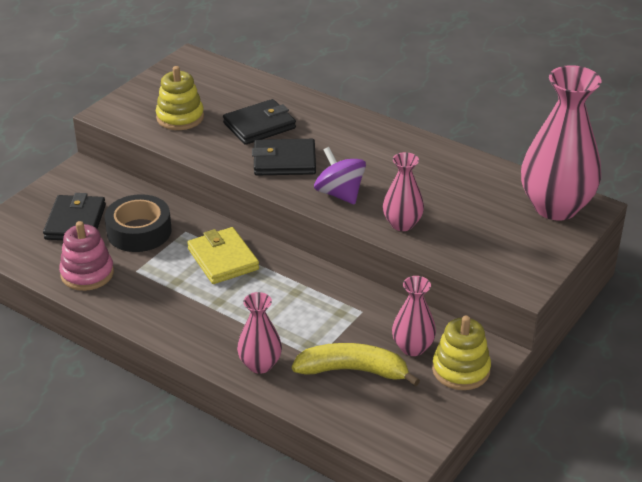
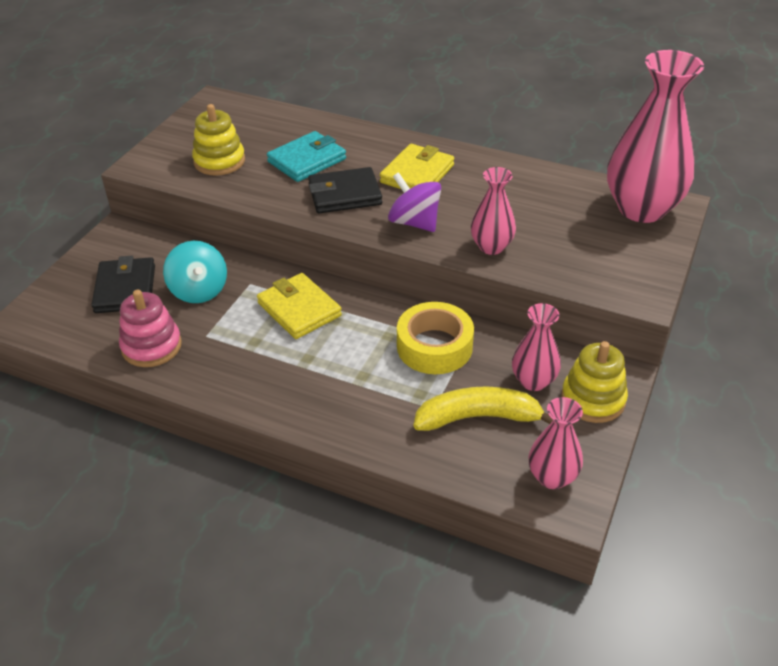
camera: 10 degrees left, 5 degrees up
black tape [105,194,171,252] -> turquoise spinning top [163,241,227,303]
black wallet [223,99,296,145] -> turquoise wallet [267,131,346,182]
pink vase [237,292,282,374] -> pink vase moved to [529,397,583,489]
none -> yellow wallet [380,144,454,189]
none -> yellow tape [397,302,474,374]

